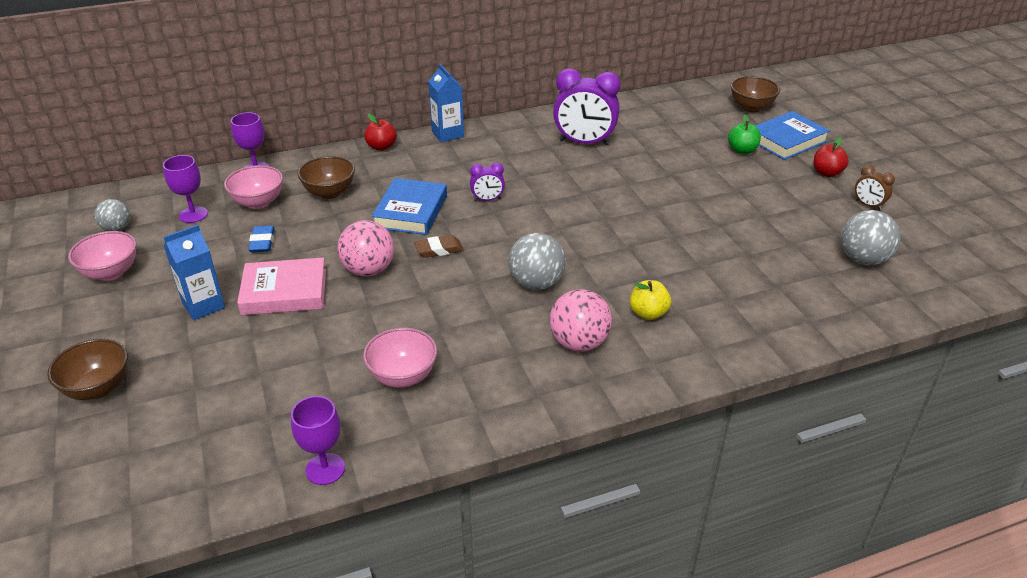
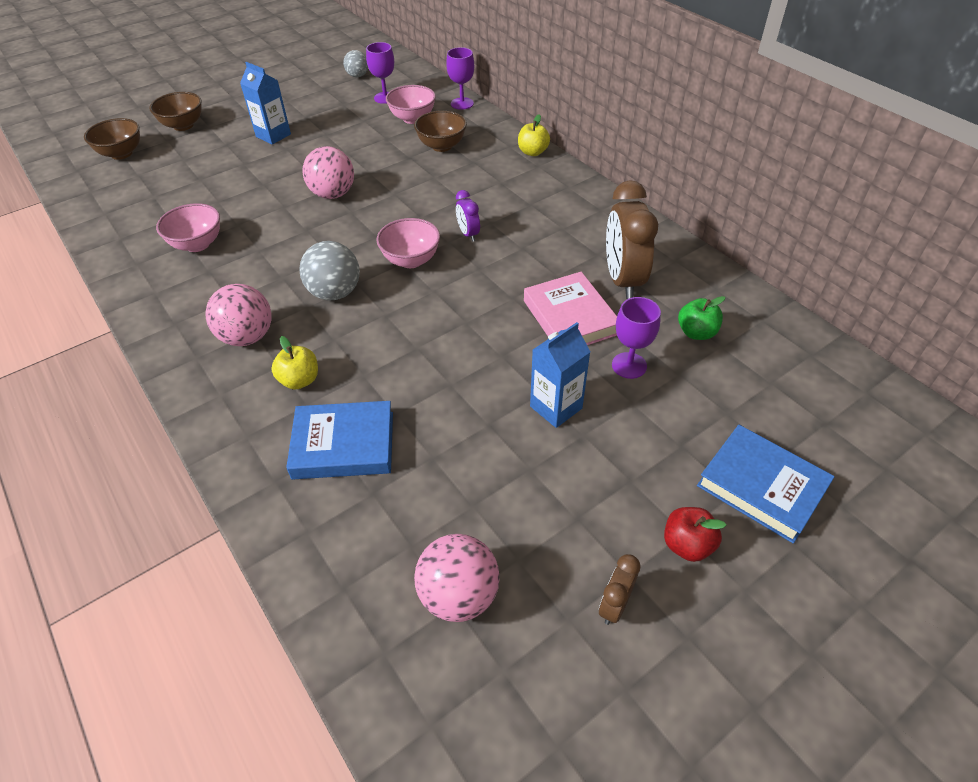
camera: 75 degrees right, 10 degrees up
pink bowl [68,231,136,281] -> pink bowl moved to [376,218,440,268]
pink book [237,258,326,315] -> pink book moved to [524,272,617,345]
blue eraser [248,226,275,252] -> none
purple goblet [291,396,345,485] -> purple goblet moved to [612,297,661,379]
red apple [365,114,397,151] -> yellow apple [518,114,550,156]
blue book [371,178,447,235] -> blue book moved to [286,401,393,479]
brown eraser [414,235,464,258] -> none
blue carton [428,64,464,142] -> blue carton moved to [530,322,590,428]
purple clock [553,68,620,146] -> brown clock [606,180,658,299]
green apple [728,114,761,154] -> green apple moved to [678,296,725,340]
brown bowl [731,76,780,112] -> brown bowl moved to [84,118,140,160]
grey ball [841,210,900,265] -> pink ball [414,534,500,622]

